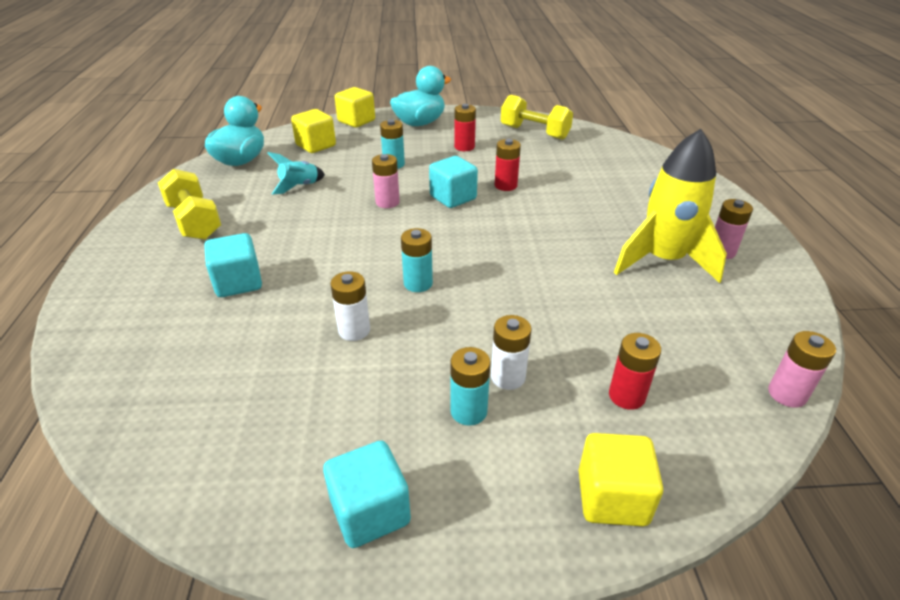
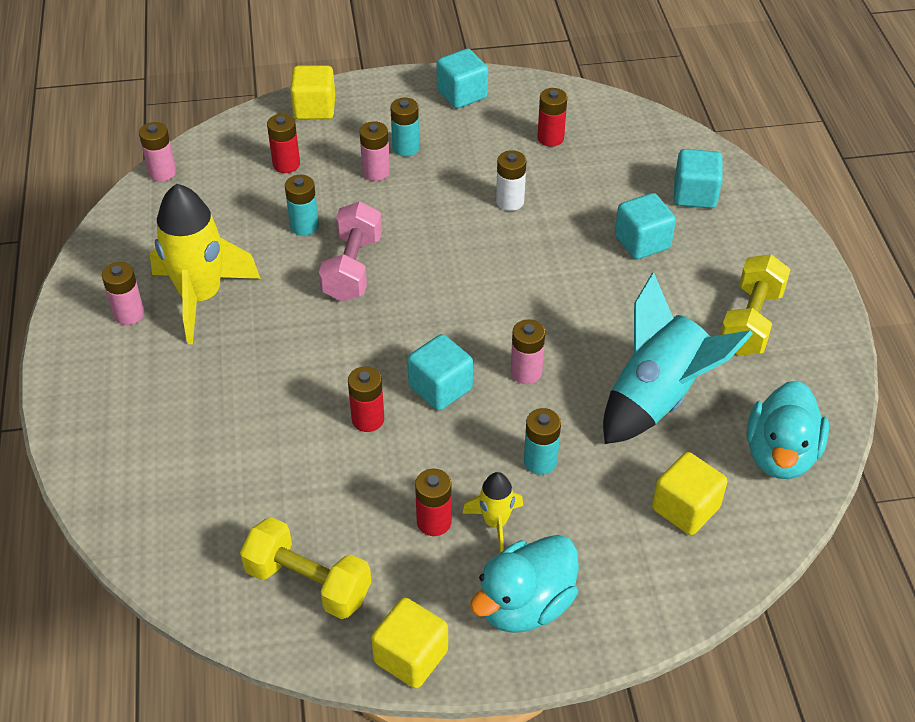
camera: 175 degrees right, 10 degrees up
yellow dumbbell [158,169,221,240] -> yellow dumbbell turned 60 degrees clockwise [720,254,790,355]
turquoise rocket [267,152,325,195] -> turquoise rocket [603,272,753,444], size x2.05
yellow cube [335,87,375,127] -> yellow cube moved to [371,598,448,688]
turquoise battery [401,228,433,292] -> turquoise battery moved to [285,175,319,236]
white battery [491,315,532,390] -> pink battery [359,121,390,181]
none -> pink dumbbell [319,201,382,302]
none -> yellow rocket [462,472,523,553]
none -> red battery [537,88,567,147]
none -> turquoise cube [674,149,723,208]

